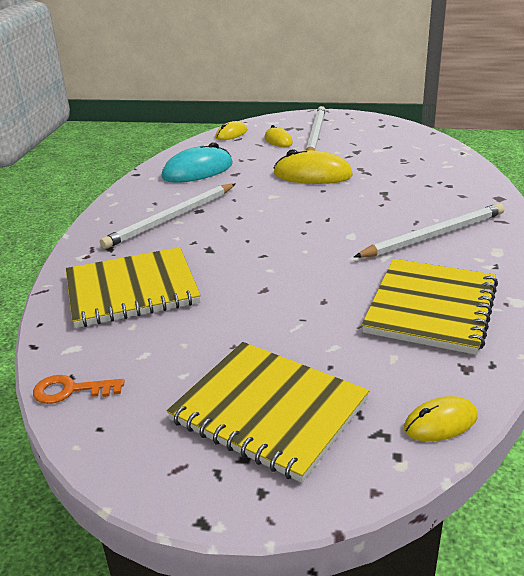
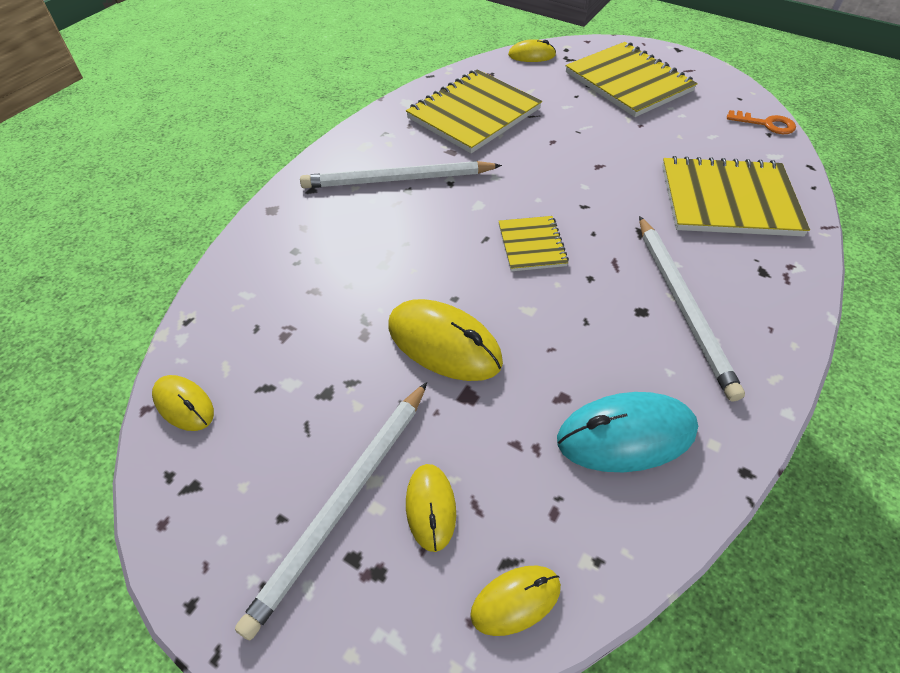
camera: 160 degrees left, 20 degrees up
white pencil [100,184,235,249] -> white pencil turned 105 degrees clockwise [639,216,745,401]
none -> yellow mouse [152,375,214,431]
none -> yellow notebook [499,216,569,271]

